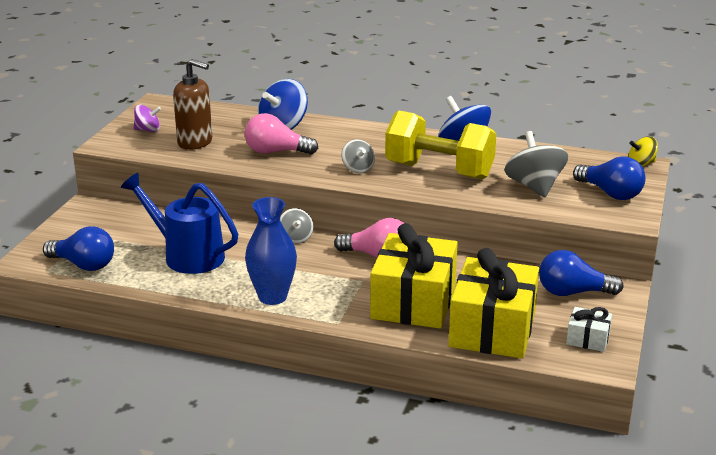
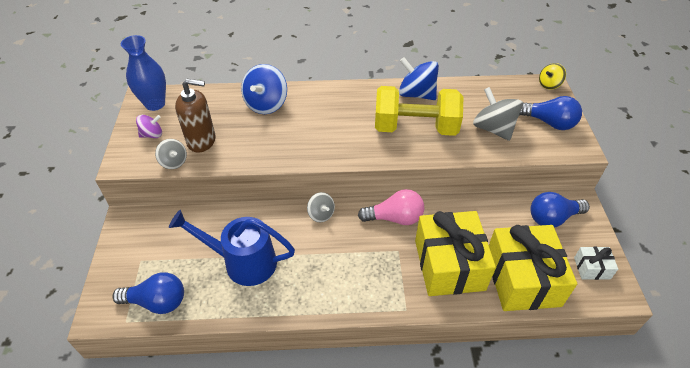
camera: 20 degrees left, 20 degrees up
pink light bulb [245,113,318,155] -> none
blue vase [245,197,297,305] -> blue vase moved to [121,35,166,111]
grey spinning top [341,139,375,173] -> grey spinning top moved to [155,139,187,169]

